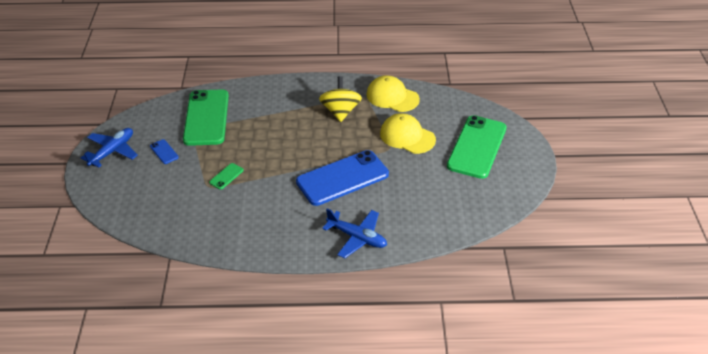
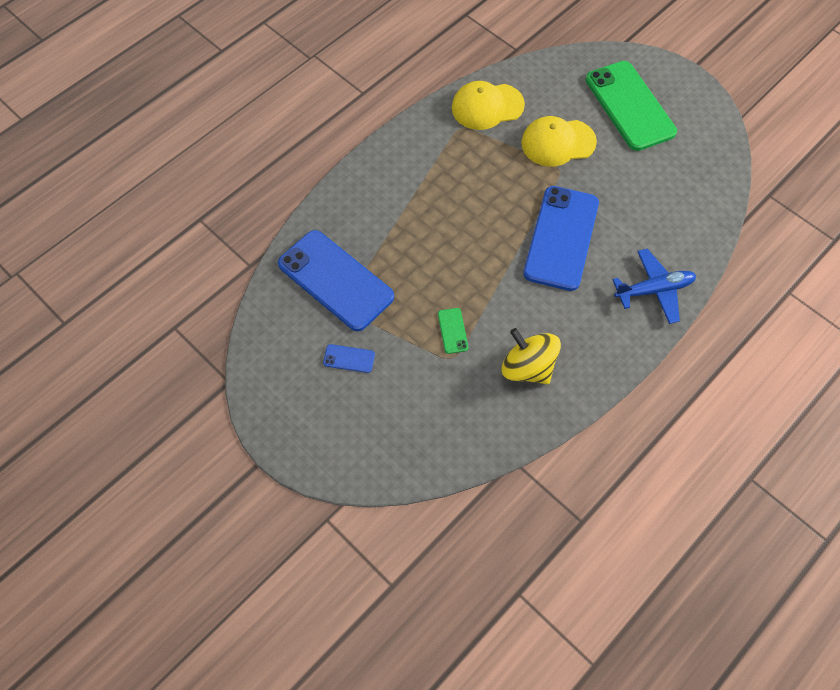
camera: 45 degrees left, 20 degrees up
blue plane [81,128,138,168] -> none
green phone [183,89,229,146] -> blue phone [278,230,394,331]
yellow spinning top [319,76,362,122] -> yellow spinning top moved to [502,328,561,384]

